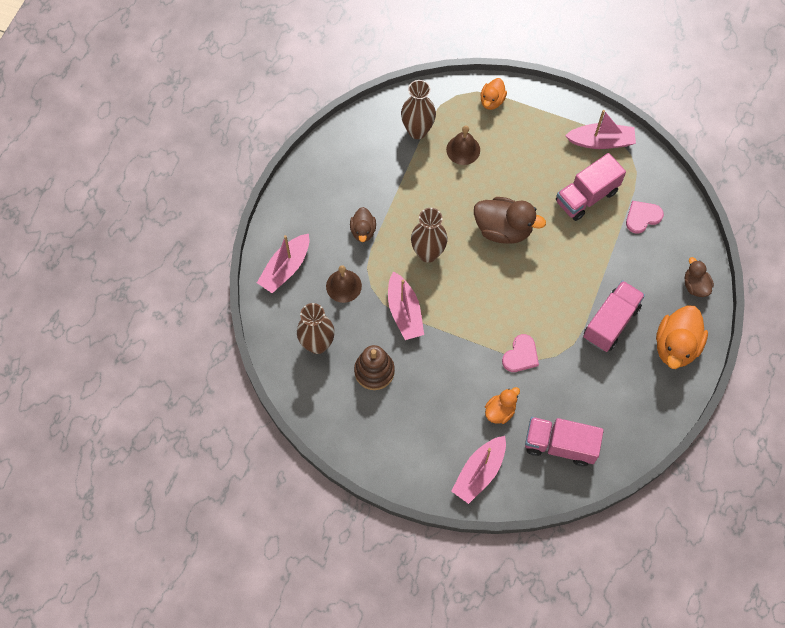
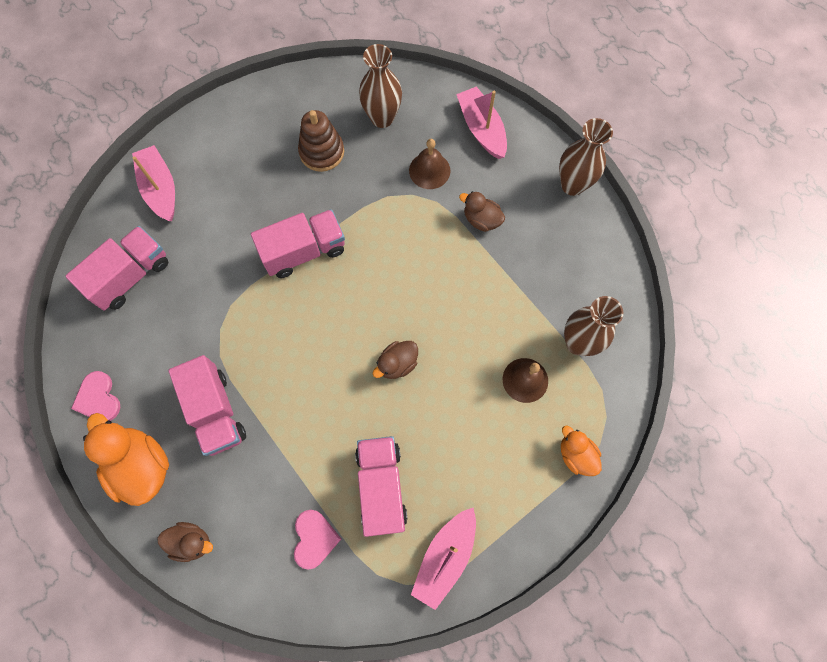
camera: 120 degrees right, 5 degrees up
pink boat [388,271,424,340] -> none
brown vase [411,208,448,263] -> brown vase moved to [559,118,613,196]
brown duck [474,197,546,244] -> brown duck [373,341,418,379], size x0.57
orange duck [485,387,520,424] -> none
pink heart [502,334,539,372] -> pink heart moved to [71,371,120,421]
none -> pink truck [251,209,345,278]

